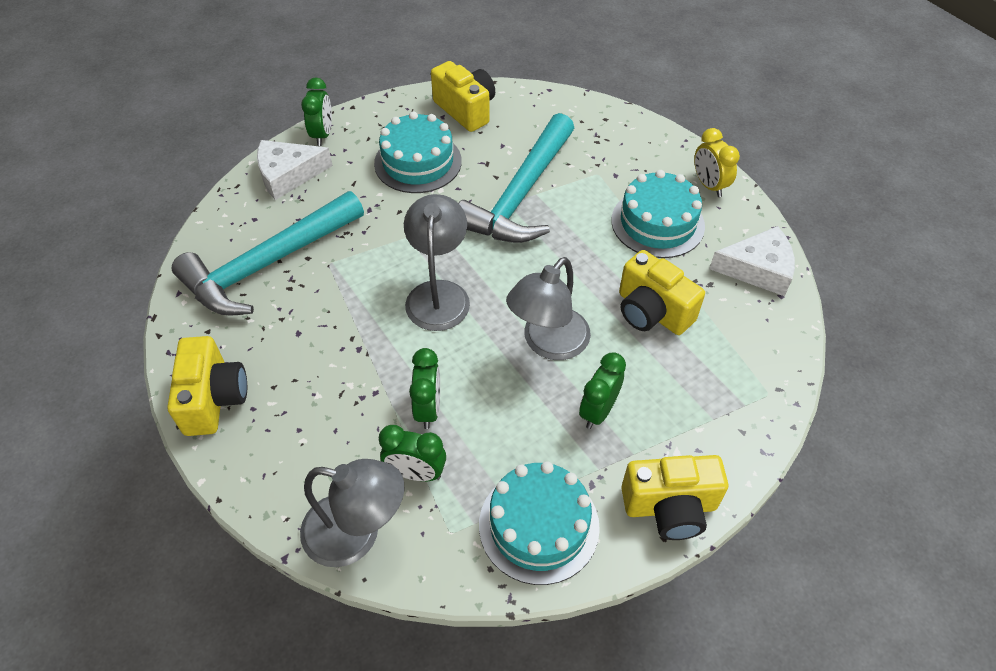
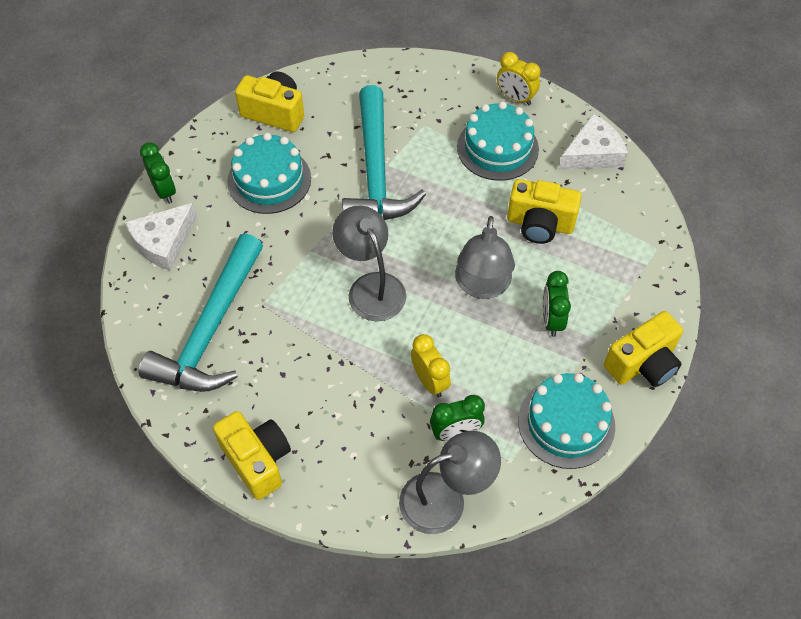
camera: 30 degrees left, 5 degrees up
green clock [409,348,440,429] -> yellow clock [411,334,451,397]

